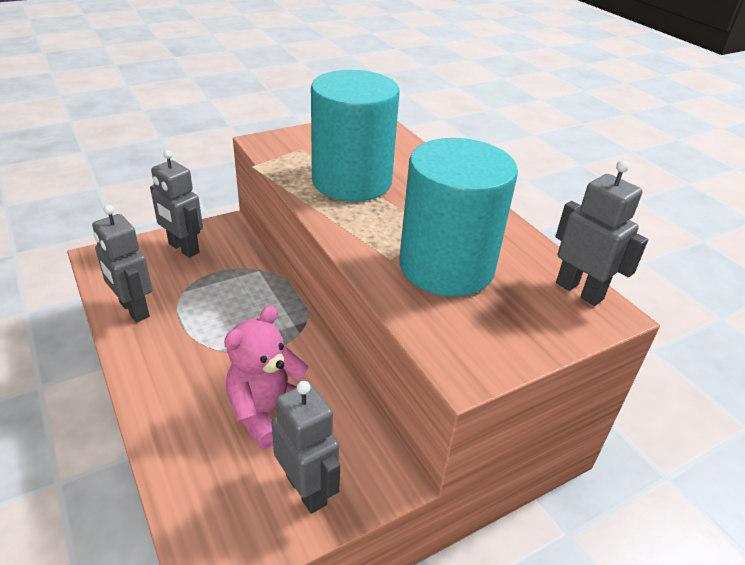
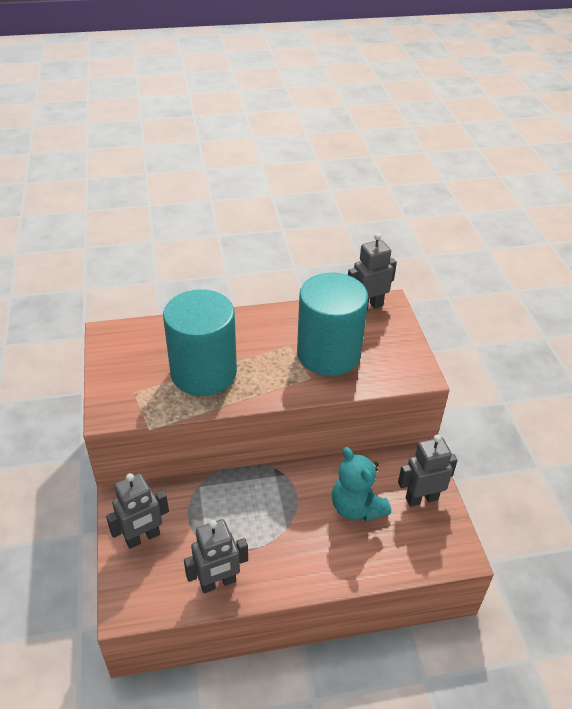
camera: 70 degrees left, 5 degrees up
pink teddy bear [224,305,308,449] -> turquoise teddy bear [332,447,391,521]

